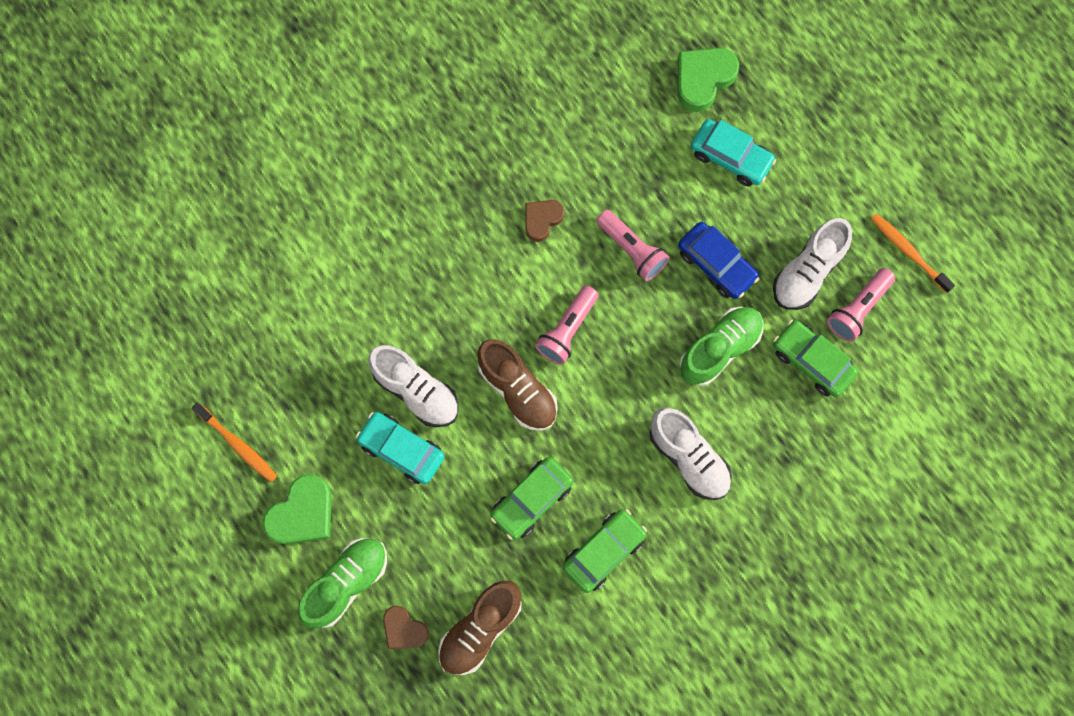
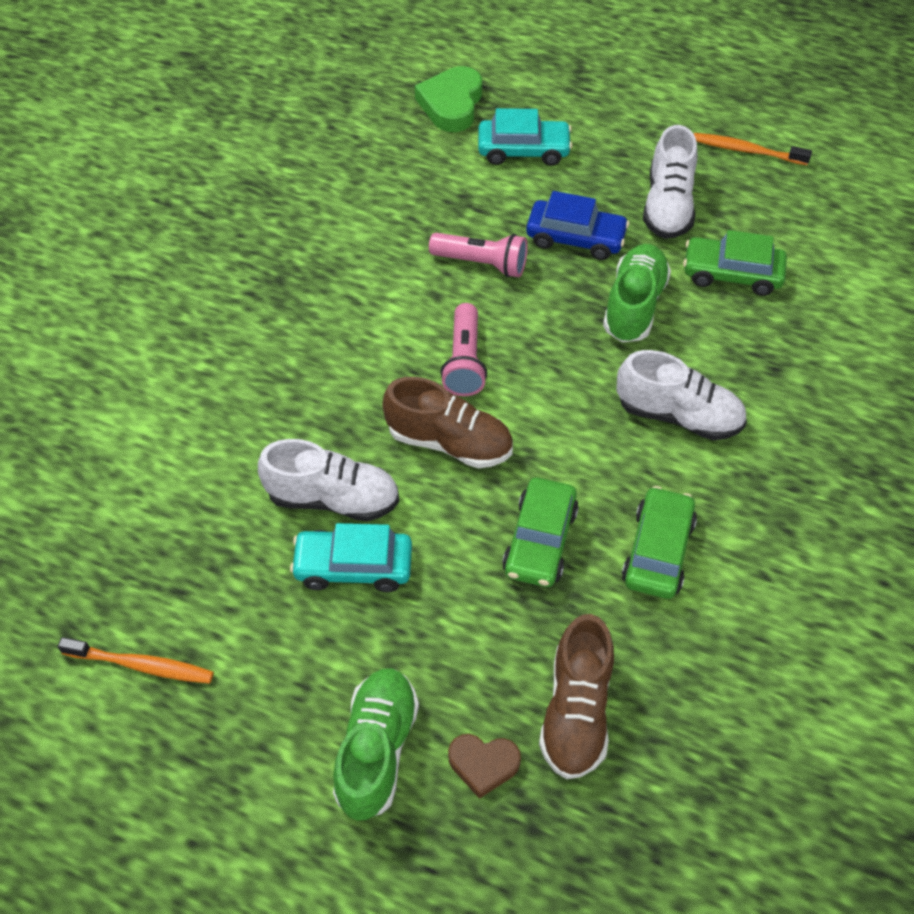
camera: 30 degrees left, 20 degrees down
green heart [263,474,331,544] -> none
brown heart [525,200,564,242] -> none
pink flashlight [827,268,895,342] -> none

